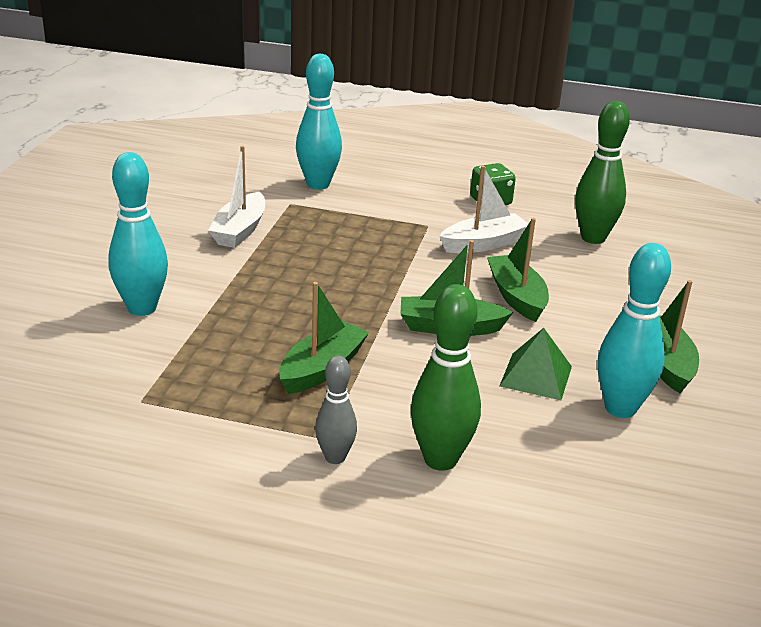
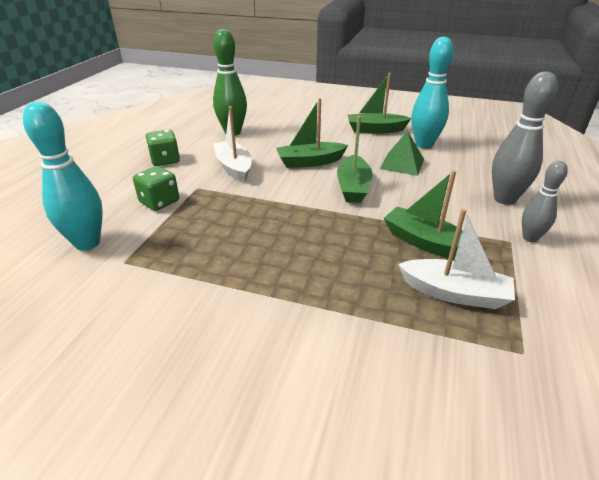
camera: 85 degrees left, 5 degrees up
turquoise bowling pin [109,152,168,316] -> none
white boat [208,146,265,248] -> white boat moved to [398,209,515,309]
green bowling pin [411,284,481,471] -> grey bowling pin [492,71,558,205]
none -> green dice [133,166,179,211]

